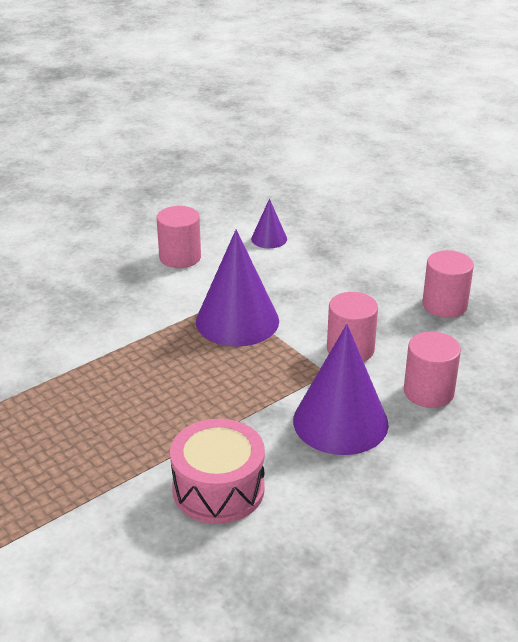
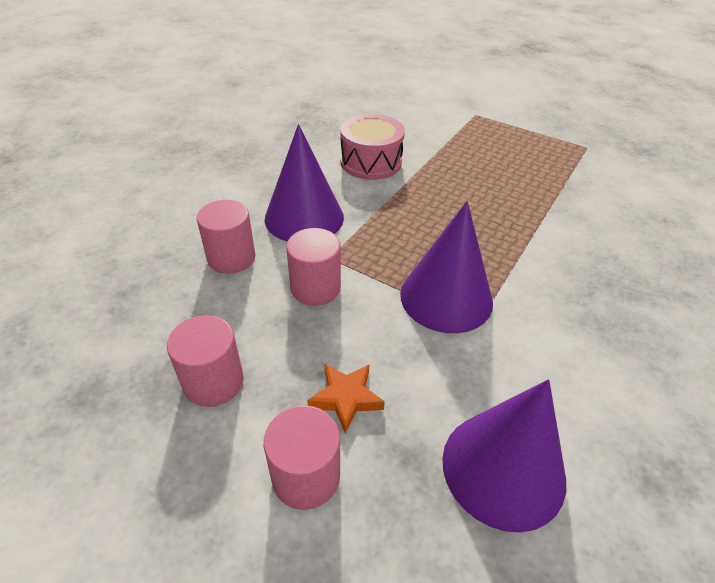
camera: 160 degrees right, 10 degrees up
pink cylinder [157,206,201,268] -> pink cylinder moved to [264,405,340,510]
purple cone [251,199,287,248] -> purple cone [442,379,566,532], size x2.06
none -> orange star [307,363,385,434]

